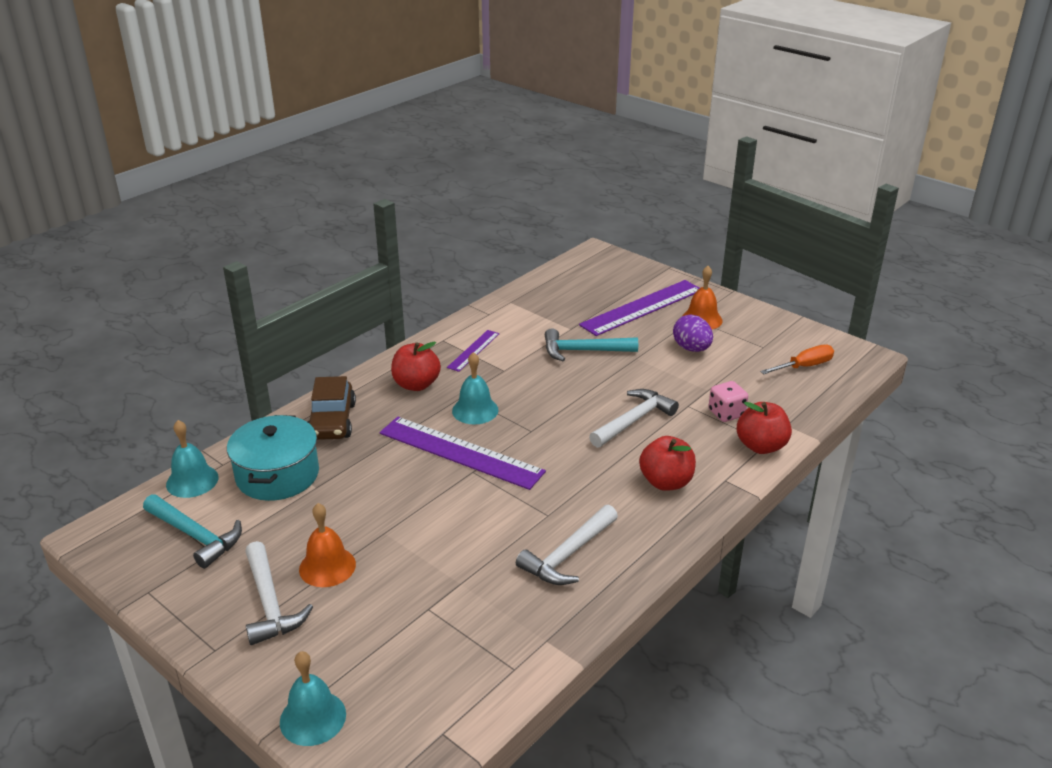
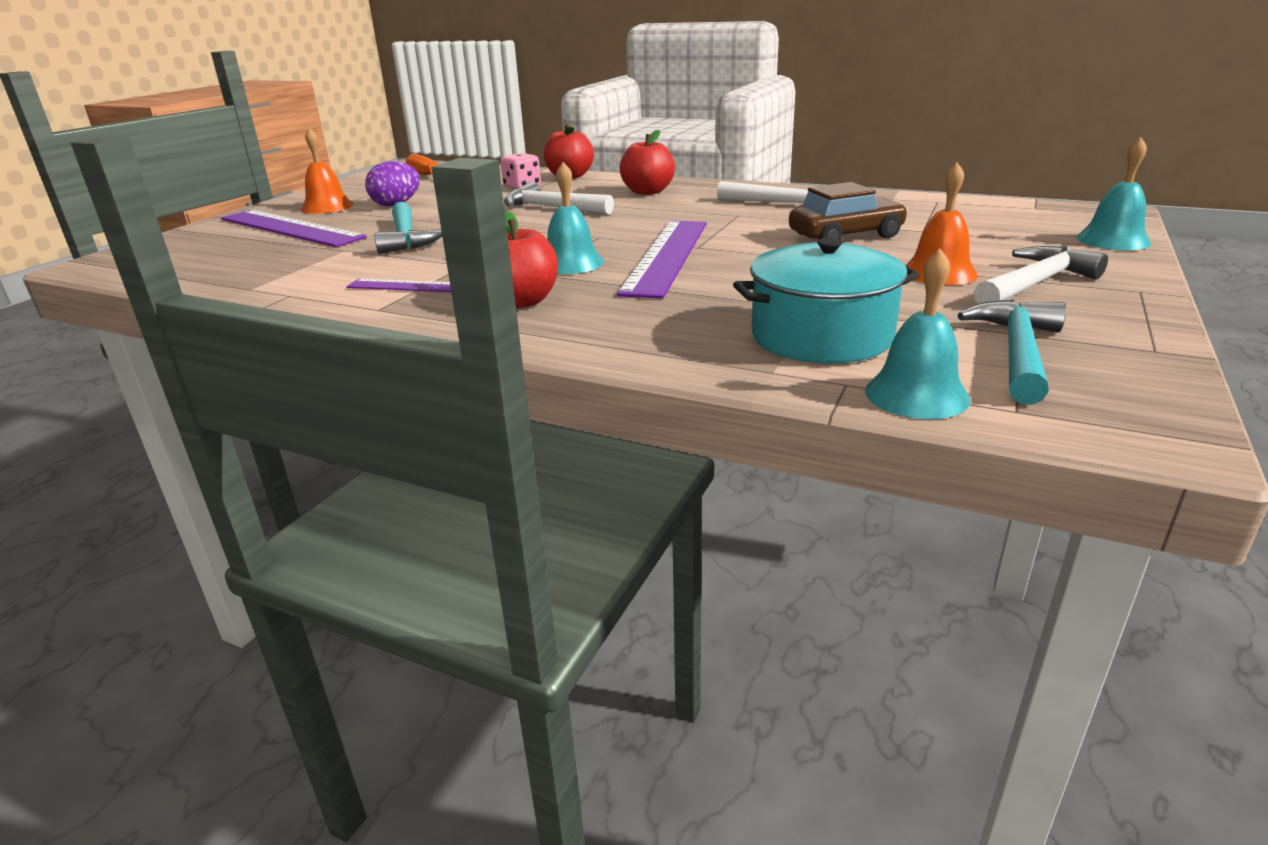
camera: 105 degrees left, 5 degrees down
brown car [307,376,356,440] -> brown car moved to [789,182,908,240]

